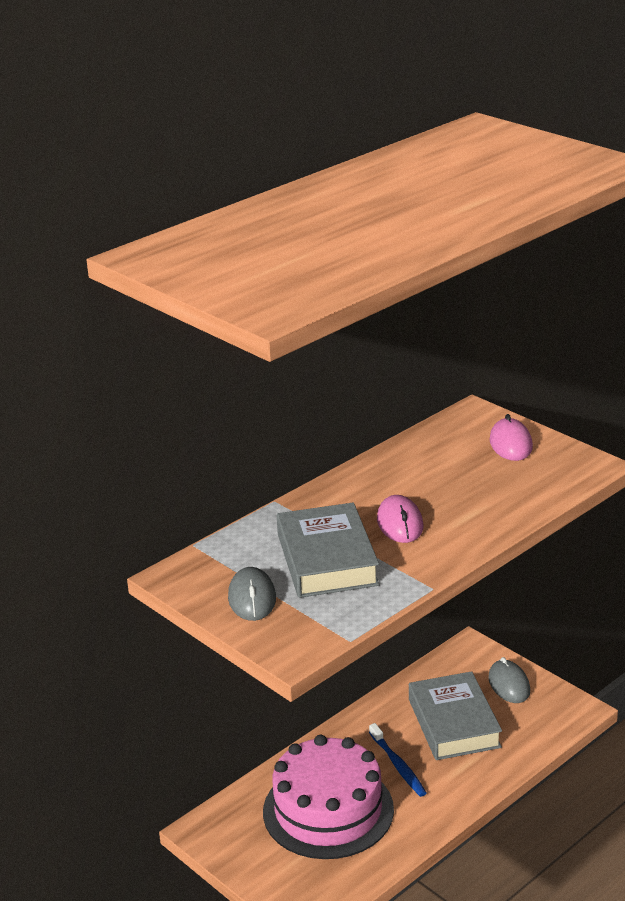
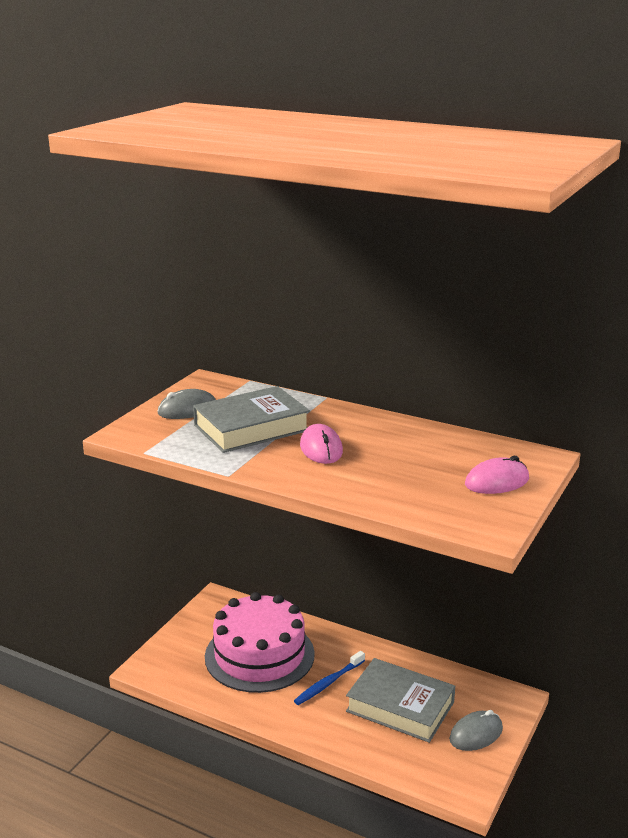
camera: 70 degrees right, 5 degrees down
pink mouse [377,495,423,543] -> pink mouse turned 75 degrees counterclockwise [300,424,343,464]
grey book [409,671,502,760] -> grey book turned 60 degrees clockwise [346,658,455,743]

